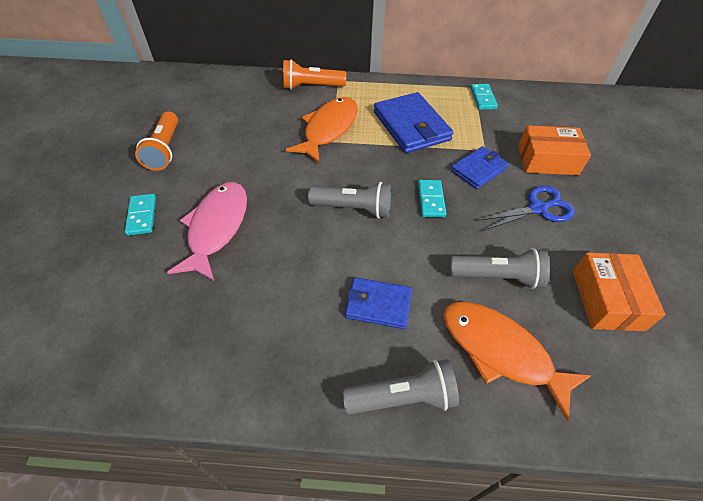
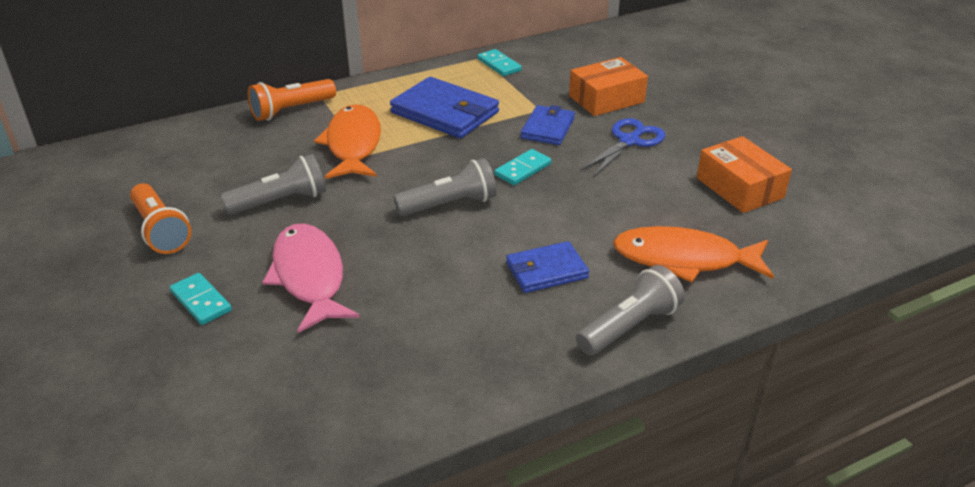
camera: 30 degrees left, 15 degrees down
turquoise domino [418,180,446,217] -> turquoise domino turned 75 degrees clockwise [494,149,551,185]
grey flashlight [449,248,550,289] -> grey flashlight moved to [221,154,326,215]

